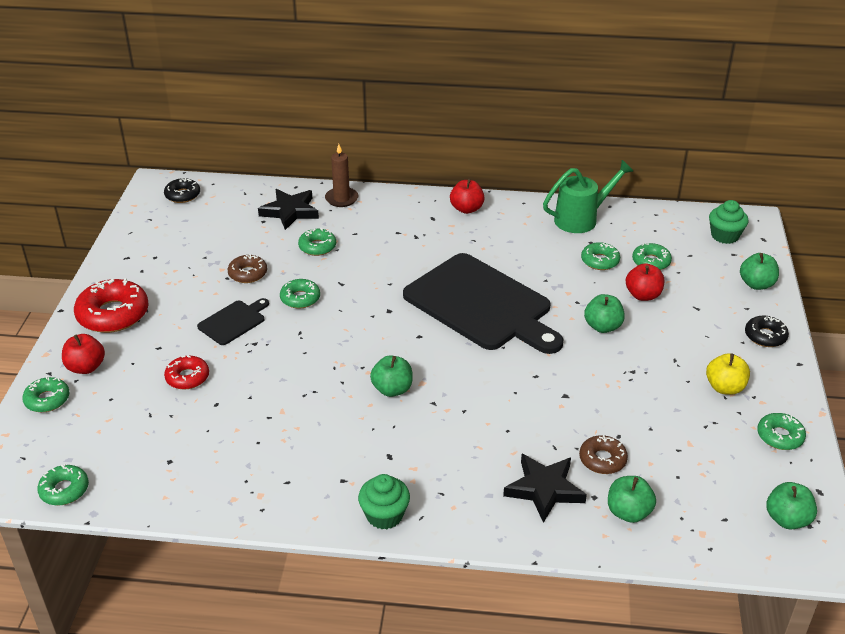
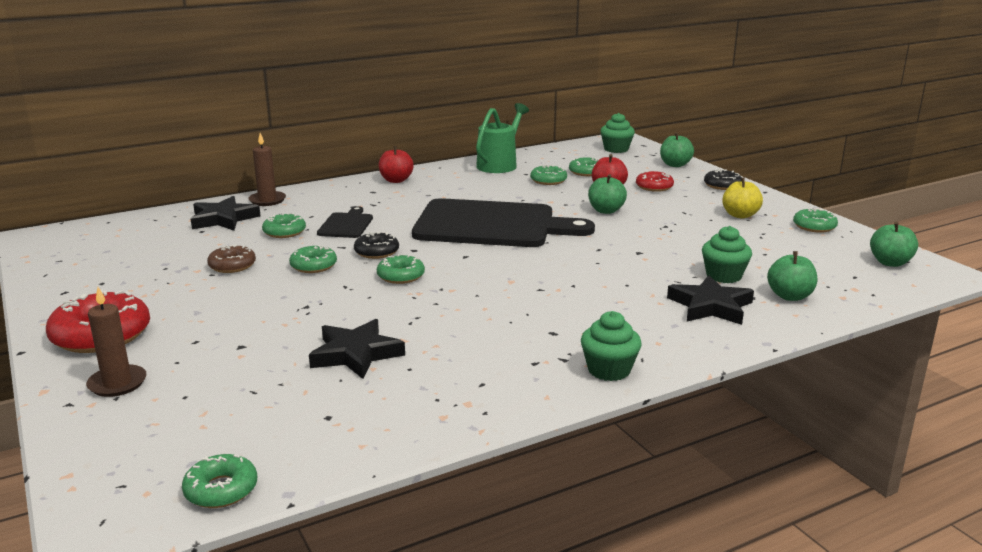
camera: 35 degrees left, 15 degrees down
green donut [22,376,69,412] -> green donut moved to [377,254,425,284]
red apple [62,334,105,374] -> brown candle [86,287,146,397]
black donut [164,178,200,203] -> black donut moved to [354,232,399,259]
red donut [164,356,209,390] -> red donut moved to [636,171,674,192]
black cutting board [197,298,269,345] -> black cutting board moved to [317,206,373,238]
green apple [370,355,413,397] -> none
brown donut [579,435,628,474] -> green cupcake [702,226,752,283]
none -> black star [309,319,405,379]

